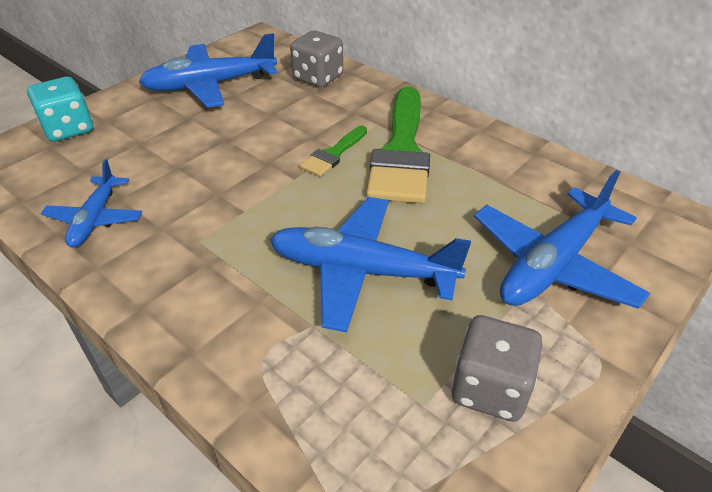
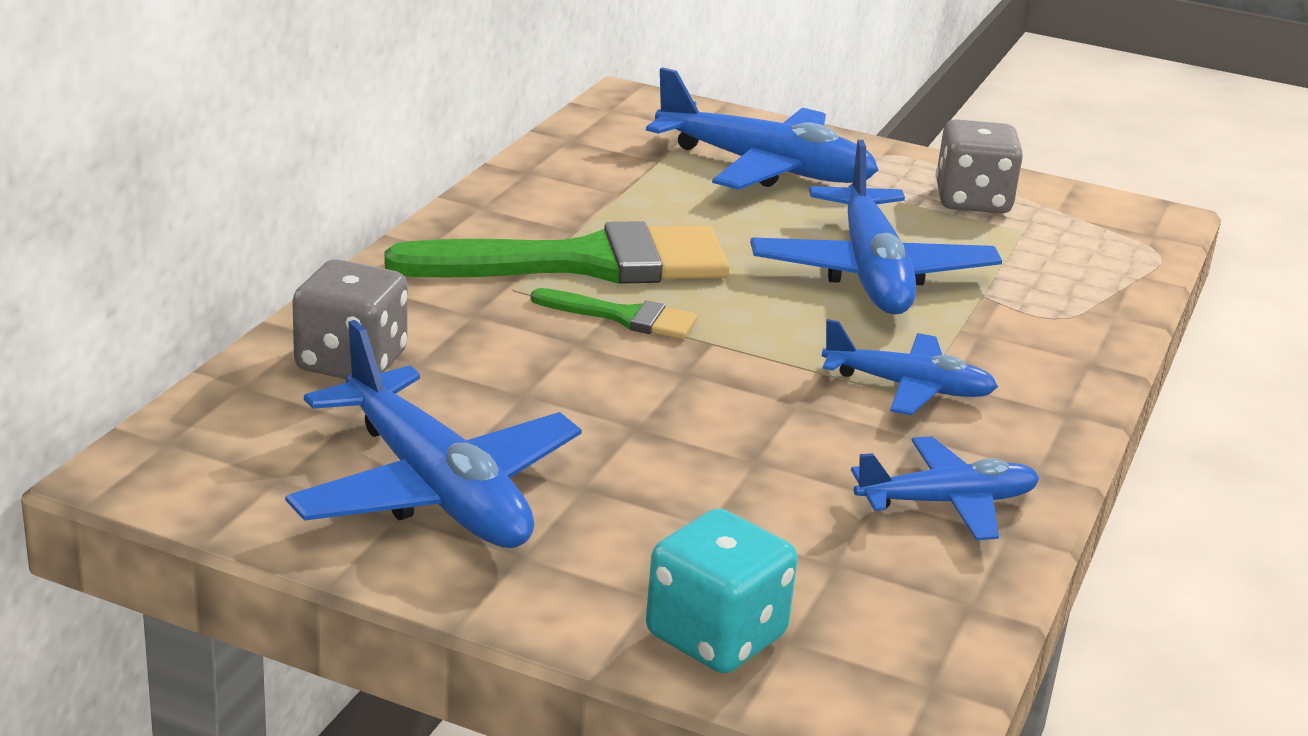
camera: 110 degrees left, 15 degrees down
none -> blue plane [822,319,998,415]

